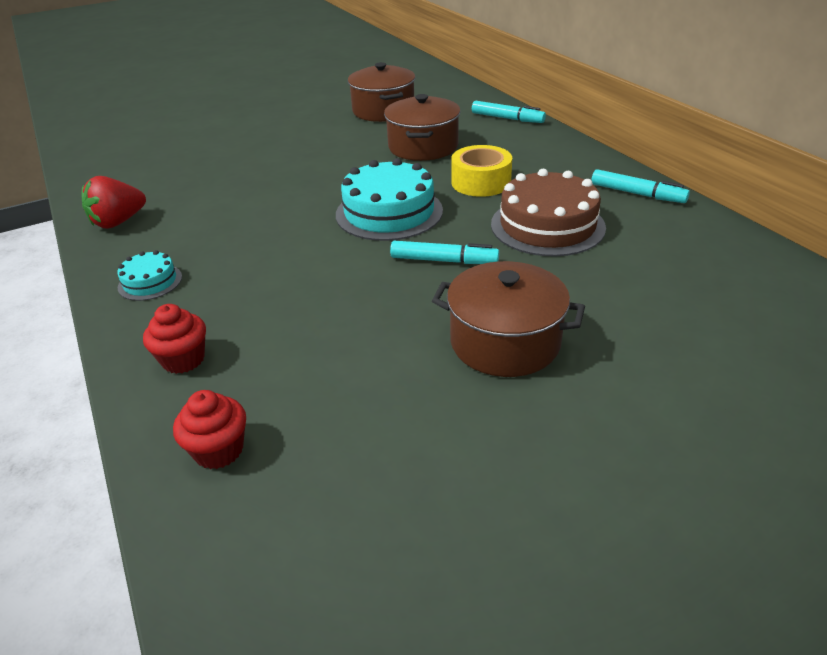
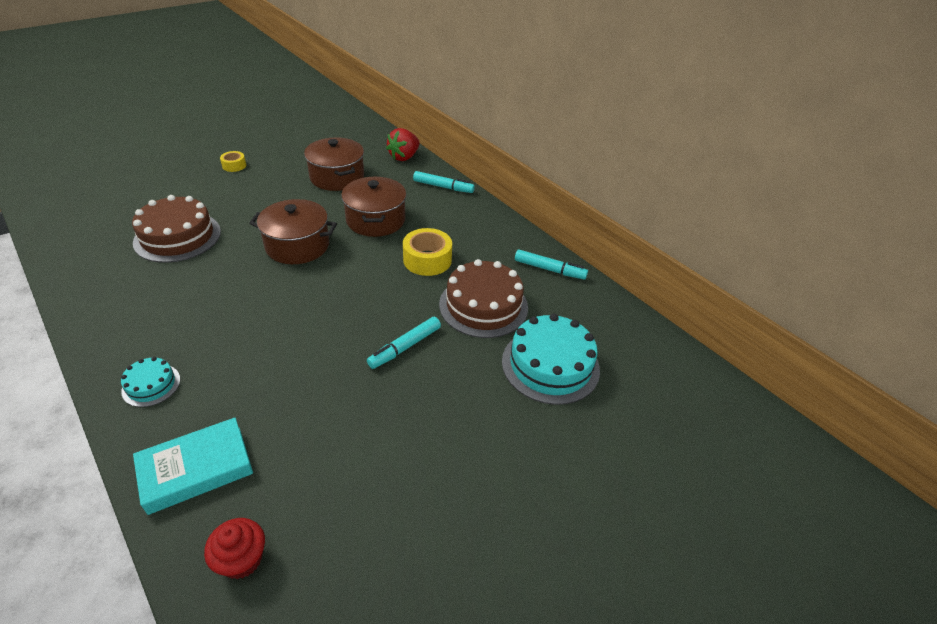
camera: 15 degrees left, 5 degrees up
red strawberry [81,176,146,229] -> red strawberry moved to [386,128,420,161]
red cupcake [143,304,206,374] -> turquoise book [133,418,253,515]
turquoise cake [336,158,443,241] -> turquoise cake moved to [502,314,600,405]
turquoise marker [390,241,499,264] -> turquoise marker turned 135 degrees clockwise [367,317,441,369]
brown pot [432,261,585,377] -> brown pot moved to [249,199,337,264]
none -> brown cake [132,195,221,263]
none -> yellow tape [220,151,246,172]

